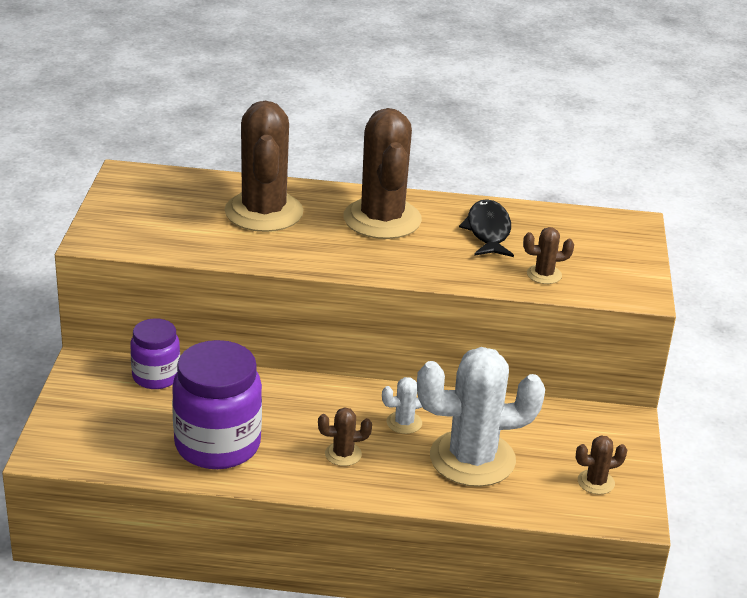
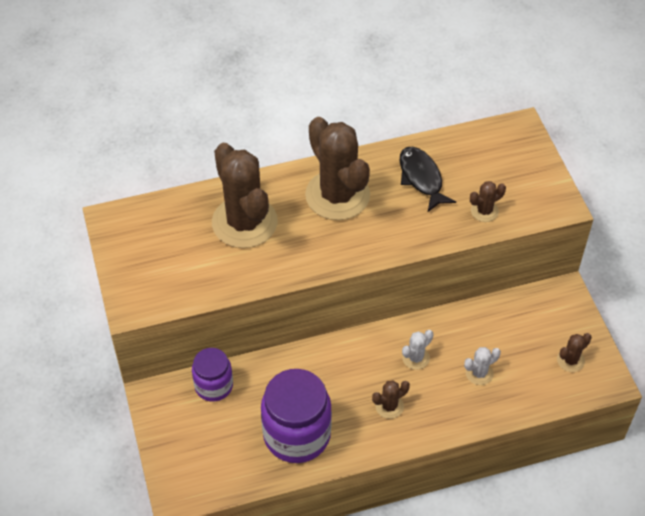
camera: 20 degrees left, 20 degrees up
white cactus [417,347,545,487] -> white cactus [464,347,501,385], size x0.43

